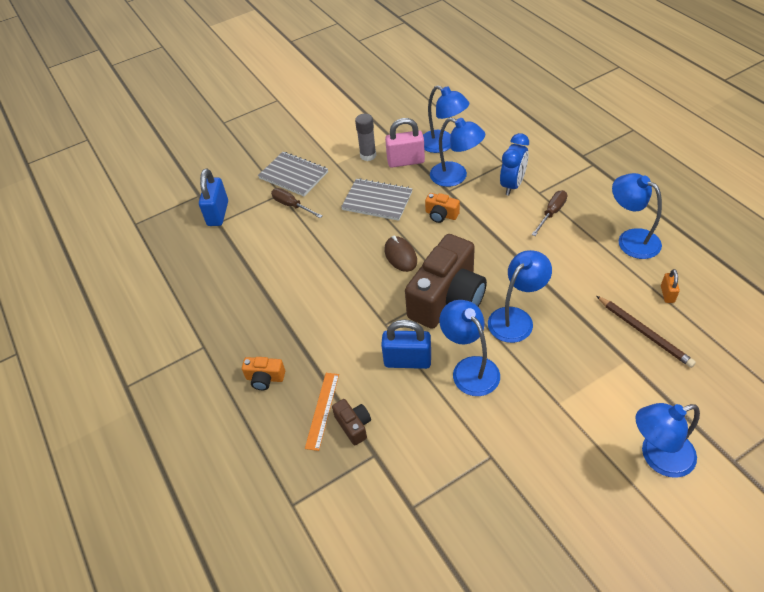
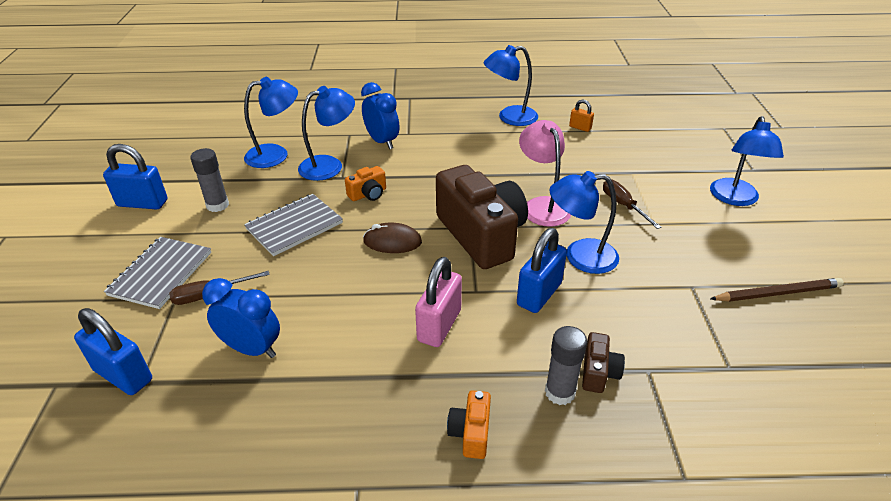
camera: 65 degrees left, 10 degrees down
orange camera [242,357,285,390] -> orange camera turned 150 degrees clockwise [447,390,491,459]
grey notebook [258,152,328,196] -> grey notebook turned 45 degrees counterclockwise [104,237,211,309]
orange ruler [305,373,339,451] -> grey glue stick [545,326,587,405]
brown camera [332,399,371,445] -> brown camera turned 105 degrees clockwise [582,332,625,393]
pink padlock [385,118,425,168] -> pink padlock moved to [415,257,462,347]
blue lamp [488,250,552,343] -> pink lamp [519,120,571,227]
brown screwdriver [532,190,567,236] -> brown screwdriver moved to [603,179,662,229]
brown pencil [597,296,696,368] -> brown pencil moved to [710,278,844,302]
none -> blue padlock [103,144,167,210]
none -> blue clock [202,278,280,358]

